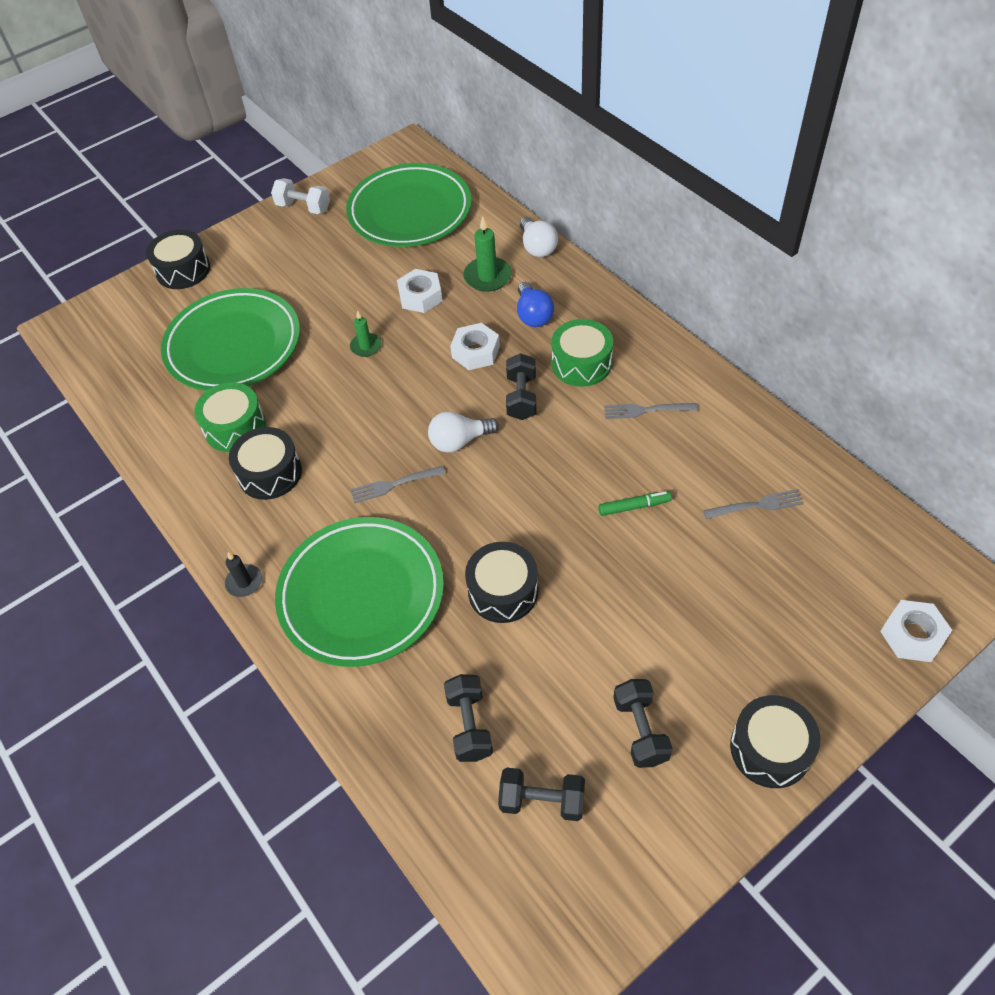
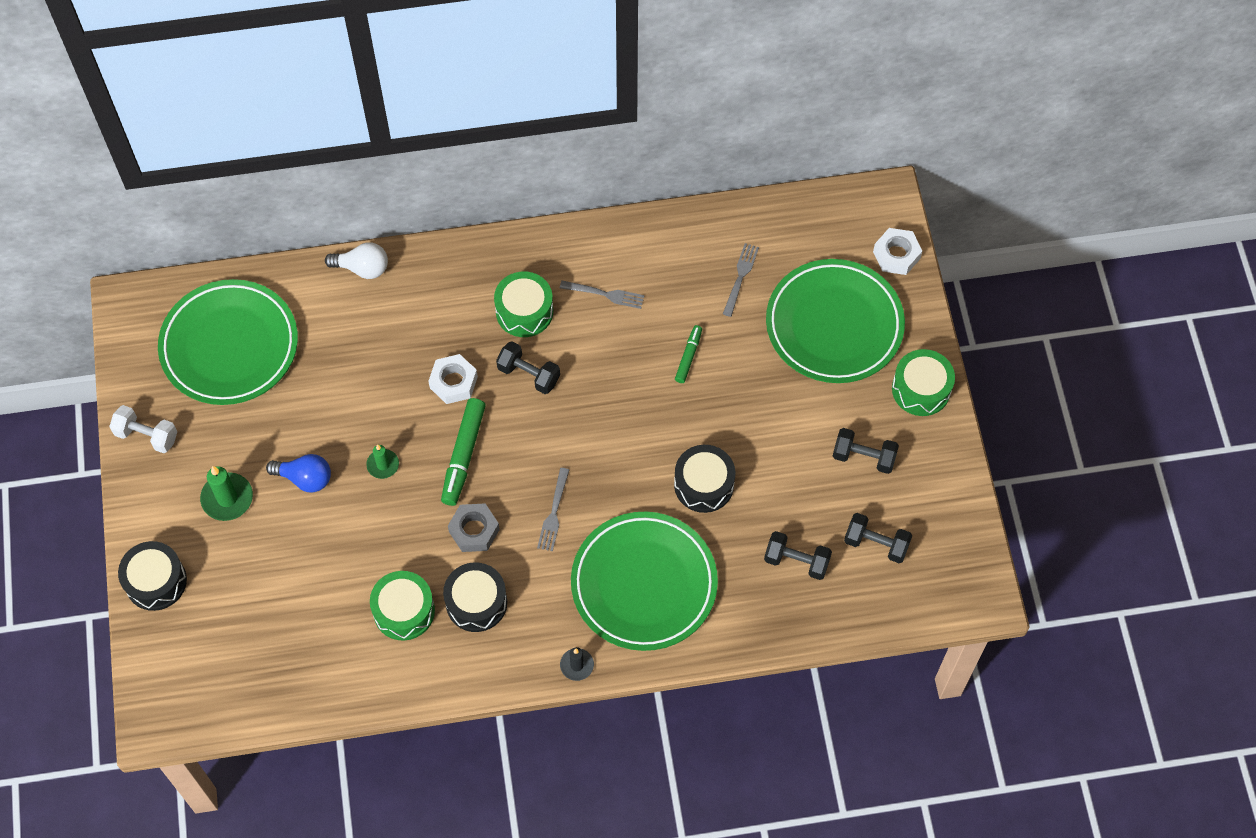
camera: 65 degrees left, 10 degrees up
green plate [161,288,300,391] -> green plate moved to [766,259,905,383]
white dumbbell [271,178,330,214] -> white dumbbell turned 60 degrees clockwise [109,405,177,453]
white nut [397,269,443,313] -> none
white light bulb [428,411,499,453] -> none
green candle [463,216,512,292] -> green candle moved to [200,466,253,521]
black dumbbell [498,767,585,821] -> black dumbbell turned 75 degrees clockwise [844,513,912,563]
blue light bulb [517,282,554,327] -> blue light bulb moved to [266,454,331,493]
grey fork [604,403,698,419] -> grey fork turned 105 degrees counterclockwise [560,280,645,309]
black drum [730,695,820,788] -> green drum [892,349,955,416]
none -> green marker [441,398,486,506]
none -> grey nut [448,504,500,552]

